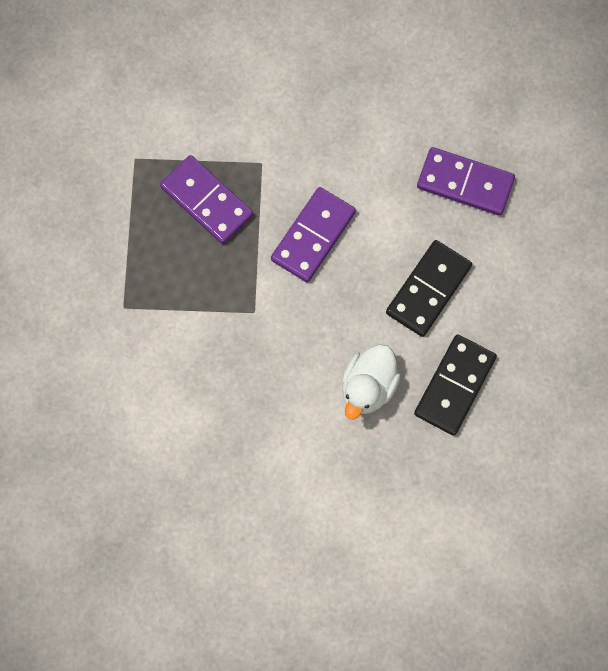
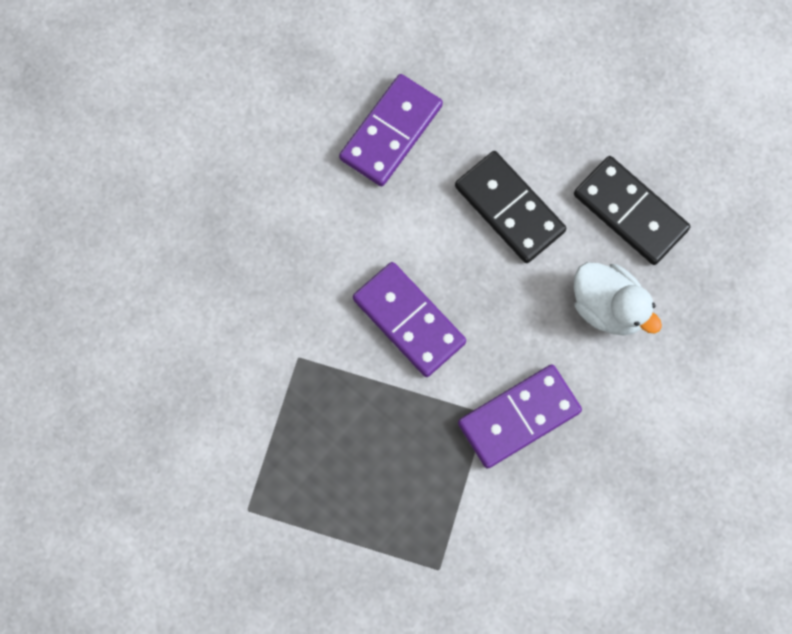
camera: 75 degrees left, 0 degrees up
purple domino [160,155,253,244] -> purple domino moved to [458,365,582,469]

